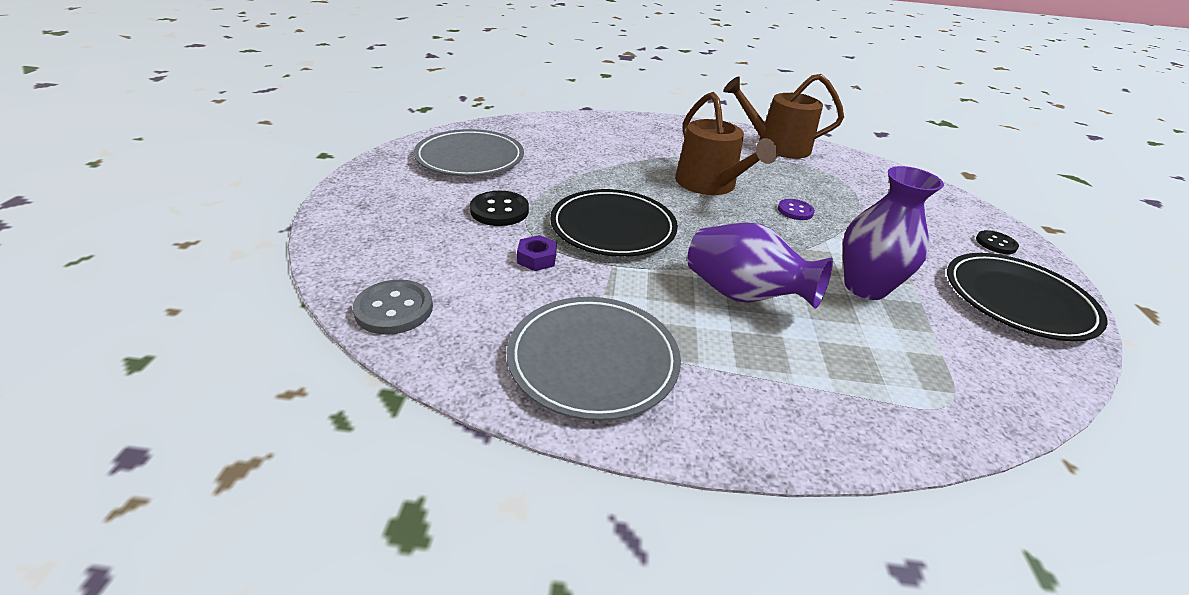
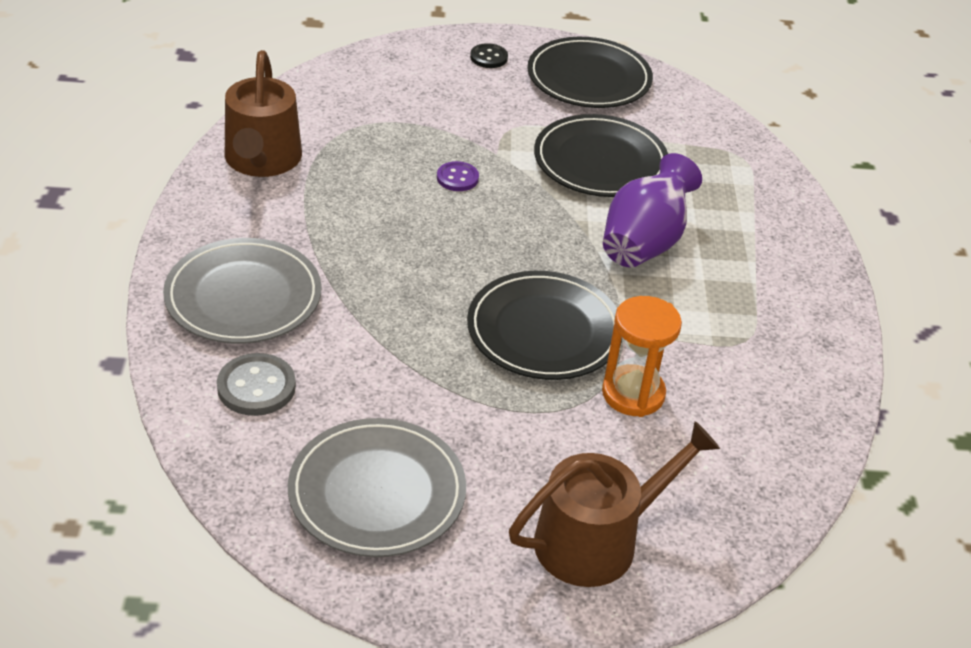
camera: 95 degrees left, 5 degrees up
grey button [353,280,433,335] -> grey button moved to [217,353,296,416]
black button [470,191,529,226] -> none
grey plate [507,297,681,421] -> grey plate moved to [163,238,321,344]
purple nut [517,235,557,271] -> orange hourglass [602,296,682,417]
brown watering can [675,92,778,195] -> brown watering can moved to [509,421,720,587]
purple vase [843,166,944,300] -> black plate [534,114,668,197]

